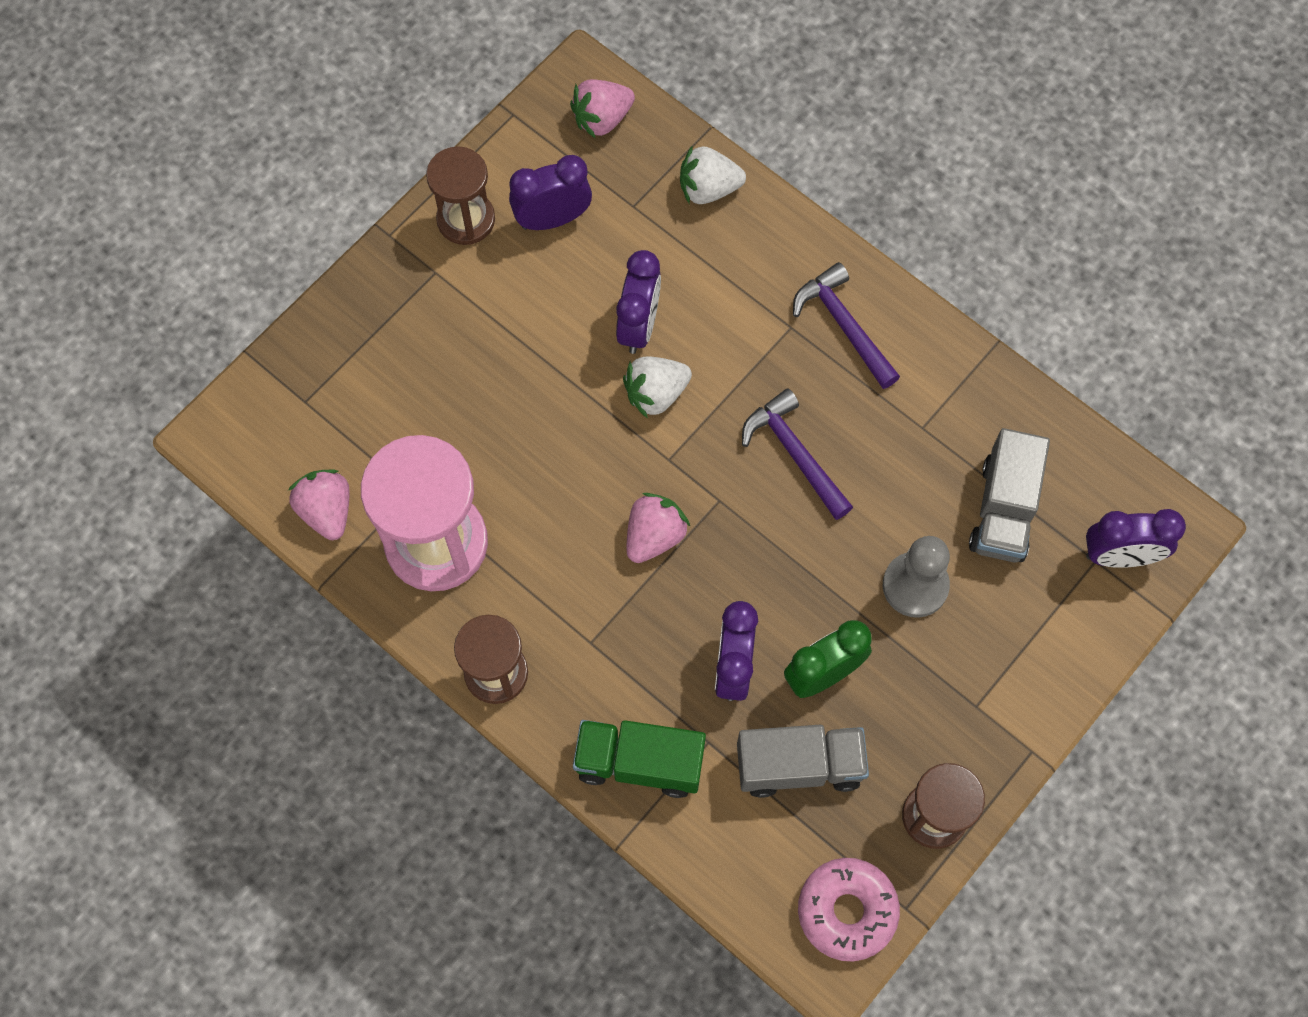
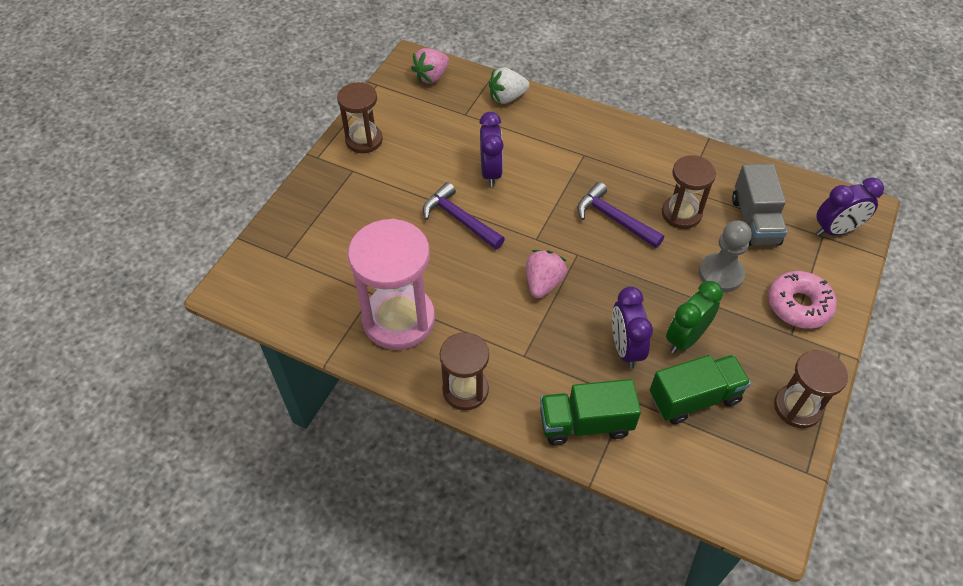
camera: 15 degrees left, 15 degrees down
pink strawberry [288,470,349,540] -> none
purple clock [509,155,592,230] -> none
white strawberry [623,356,692,418] -> none
grey truck [737,725,869,798] -> green truck [650,355,751,424]
purple hammer [793,262,900,389] -> purple hammer moved to [423,182,505,249]
pink donut [798,858,900,961] -> pink donut moved to [768,271,837,329]
none -> brown hourglass [662,155,716,229]

